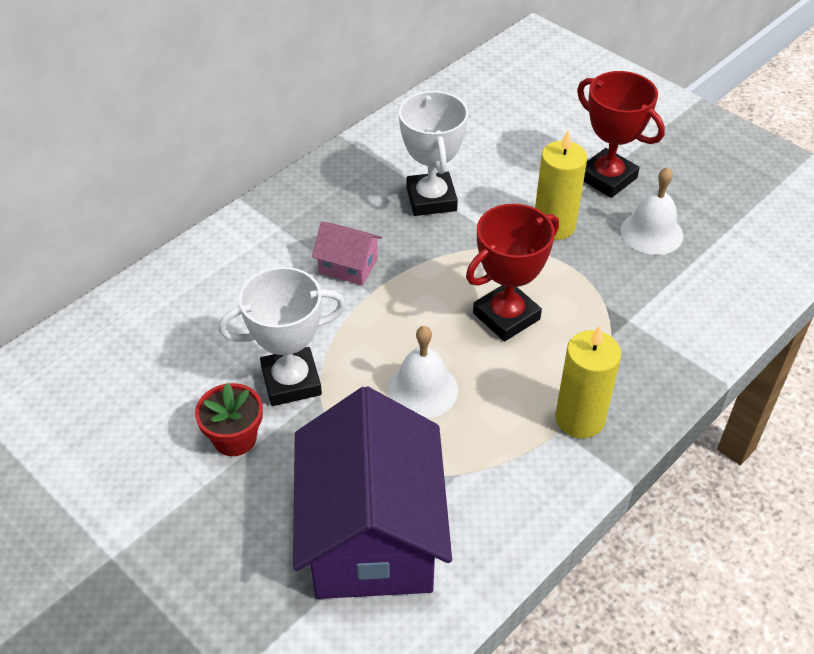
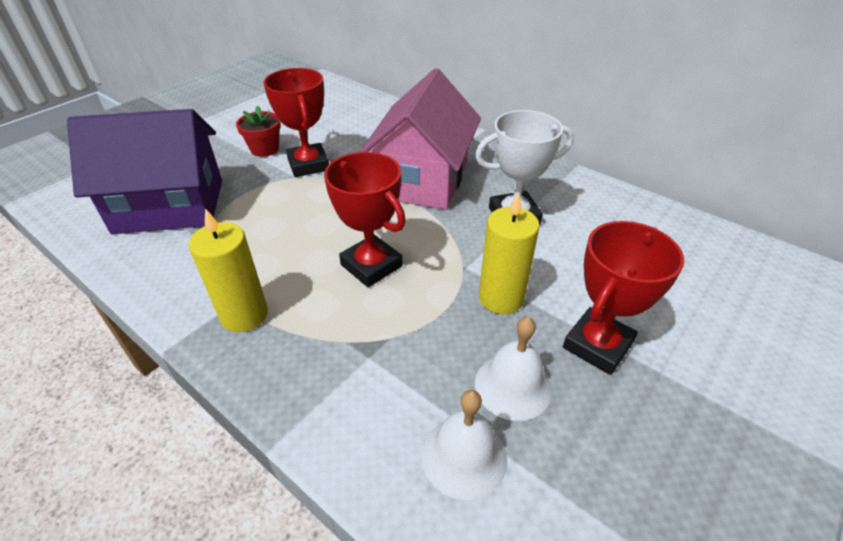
camera: 85 degrees right, 5 degrees down
white trophy [219,267,346,406] -> red trophy [263,68,329,177]
pink house [312,222,382,285] -> pink house [360,68,481,210], size x2.30
white bell [388,326,458,418] -> white bell moved to [422,390,507,500]

